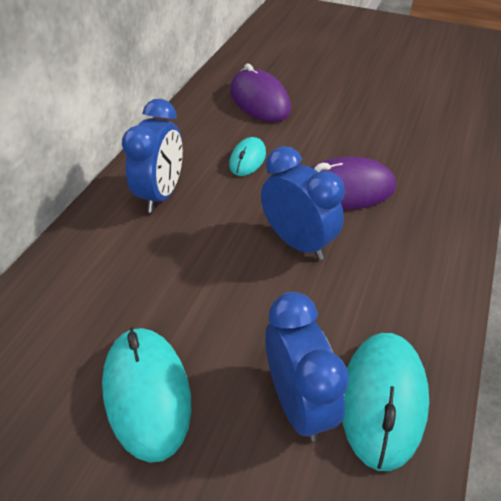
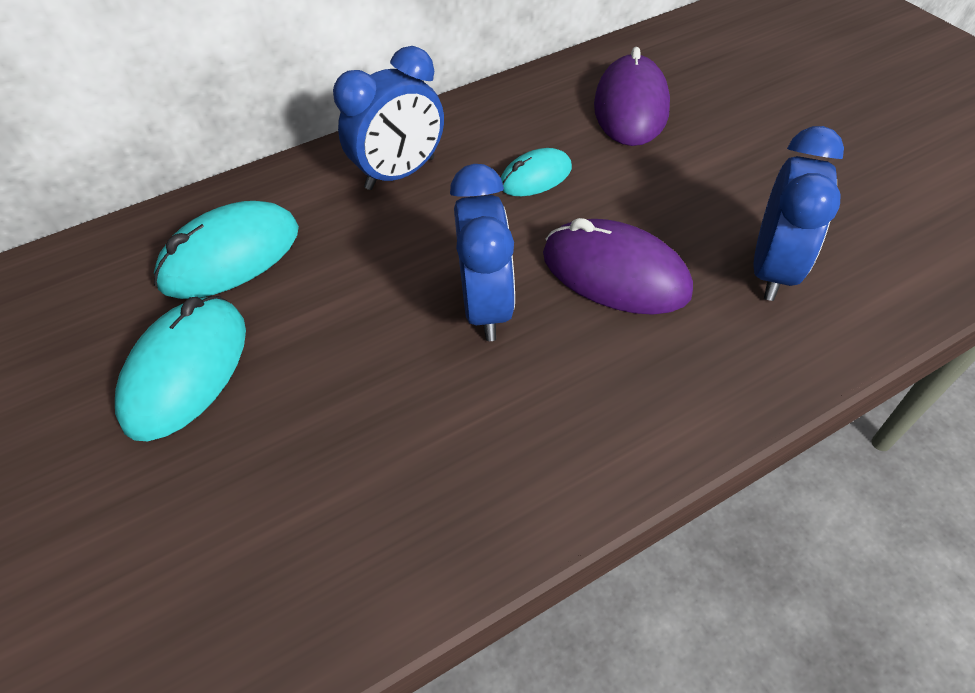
camera: 40 degrees right, 5 degrees up
blue clock [265,292,349,441] -> blue clock moved to [753,126,844,301]
turquoise mouse [342,333,429,471] -> turquoise mouse moved to [154,201,299,299]

